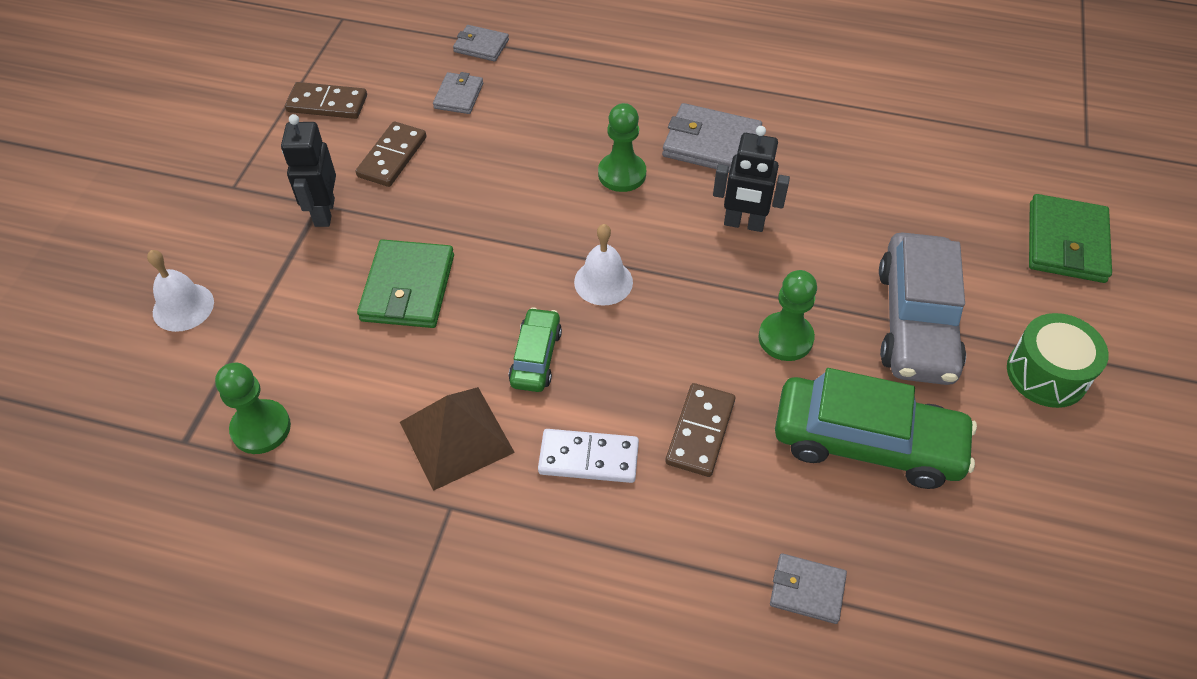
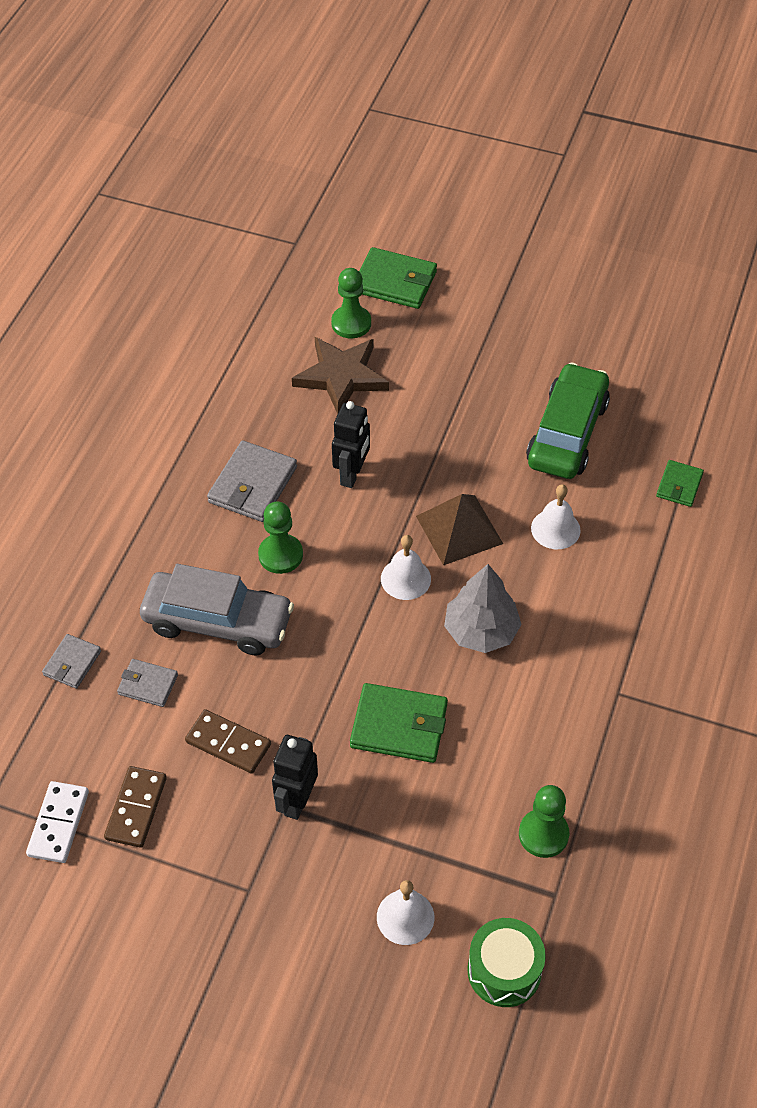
camera: 85 degrees left, 0 degrees up
black robot [281,114,336,227] -> black robot turned 105 degrees clockwise [272,735,318,820]
brown pyramid [400,387,515,491] -> brown pyramid moved to [416,494,503,566]
green car [509,307,562,392] -> grey tree [444,564,522,653]
white domino [538,429,639,483] -> white domino moved to [26,781,89,863]
brown domino [665,383,735,477] -> white bell [531,484,581,549]
green pawn [759,270,817,361] -> green pawn moved to [331,268,371,338]
grey wallet [770,553,847,624] -> green wallet [656,460,704,507]
grey car [879,232,966,385] -> grey car moved to [140,564,294,655]
green drum [1007,313,1109,408] -> green drum moved to [468,918,546,1007]
none -> brown star [292,337,389,414]

